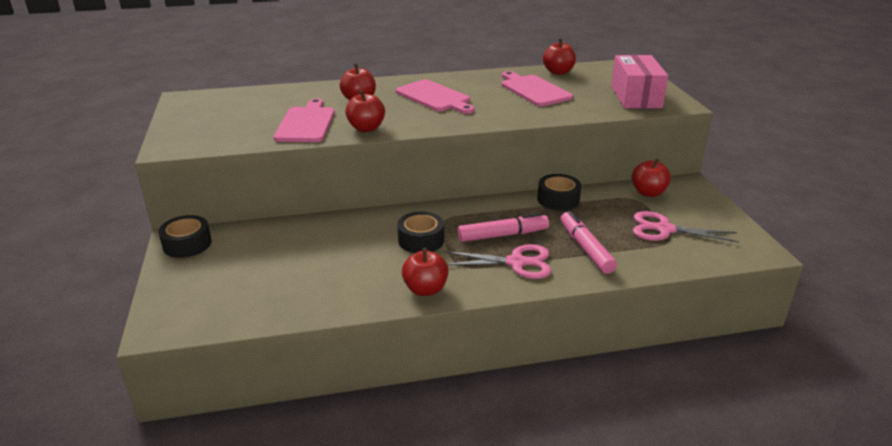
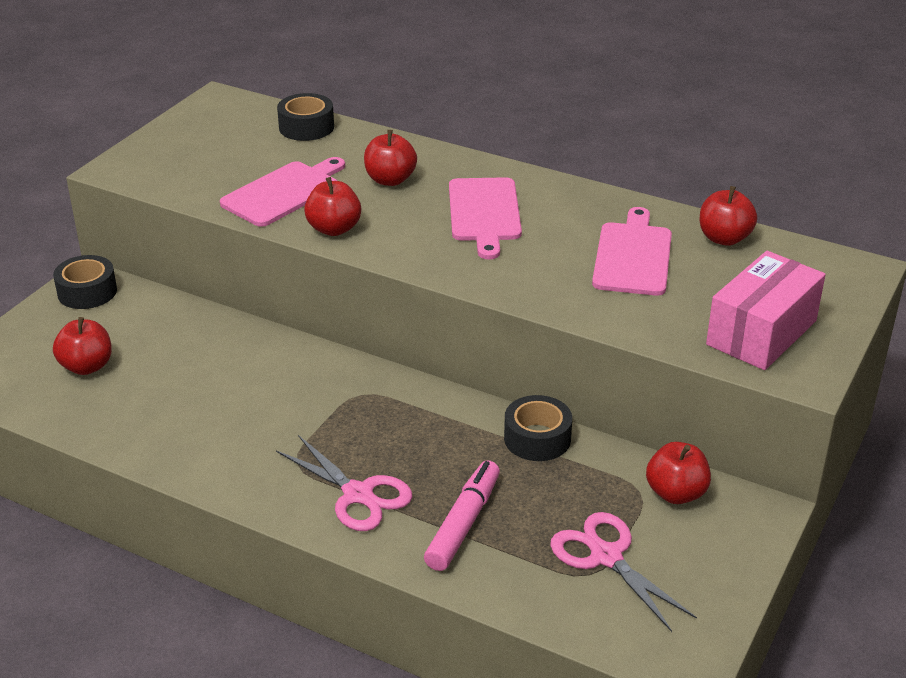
camera: 40 degrees right, 5 degrees up
black tape [397,211,444,253] -> black tape moved to [277,93,334,141]
red apple [402,248,449,296] -> red apple moved to [53,317,112,375]
pink marker [458,213,549,242] -> none

